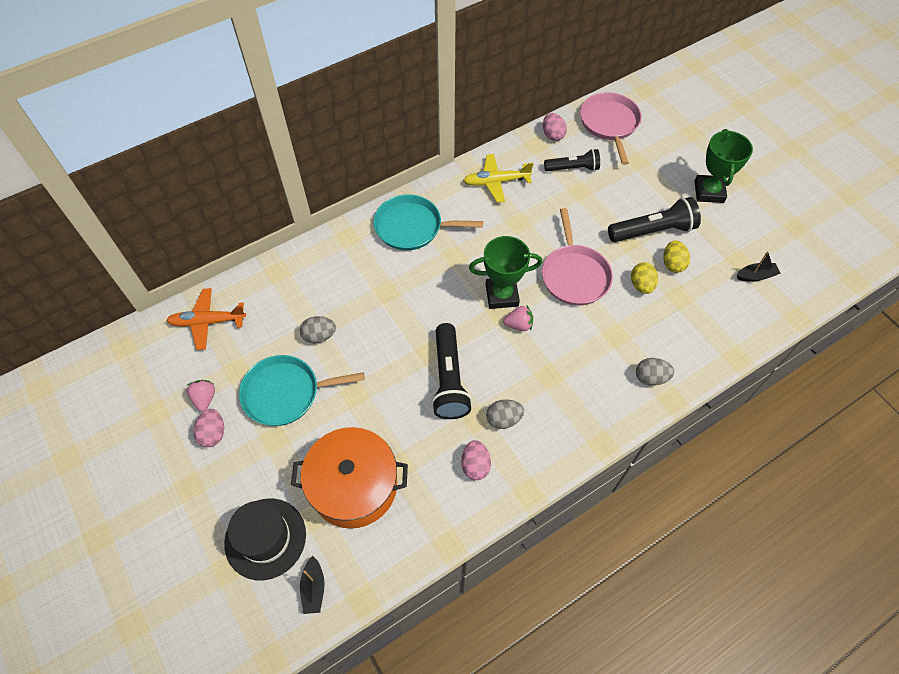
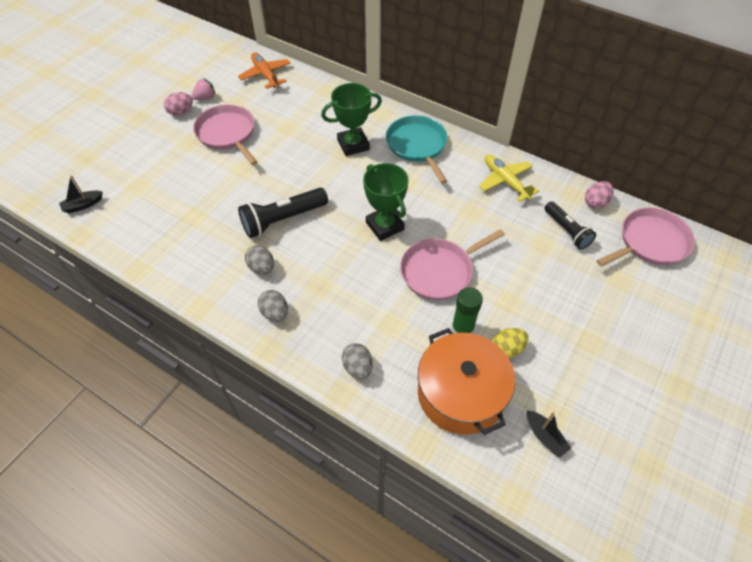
camera: 65 degrees right, 5 degrees down
black hat [224,498,306,580] -> none
turquoise pan [239,355,365,426] -> pink pan [193,104,257,165]
orange pot [291,427,408,529] -> orange pot moved to [418,328,515,435]
grey egg [300,316,336,343] -> grey egg moved to [258,290,288,322]
pink egg [461,440,491,480] -> none
pink strawberry [503,306,533,331] -> none
black flashlight [608,197,701,242] -> none
yellow egg [631,262,658,294] -> green glue stick [452,287,483,333]
green trophy [694,129,753,203] -> green trophy moved to [321,83,382,156]

